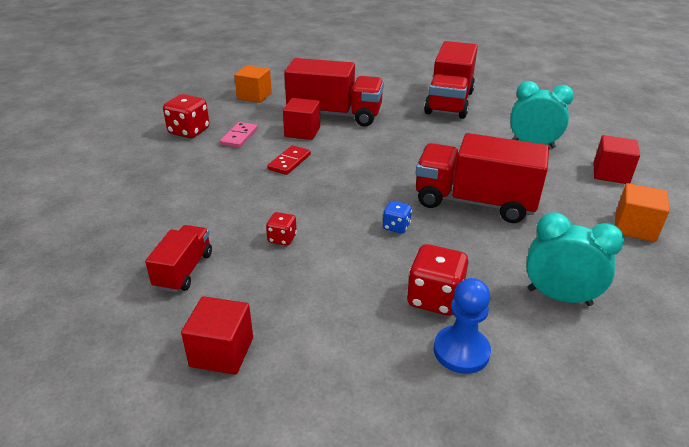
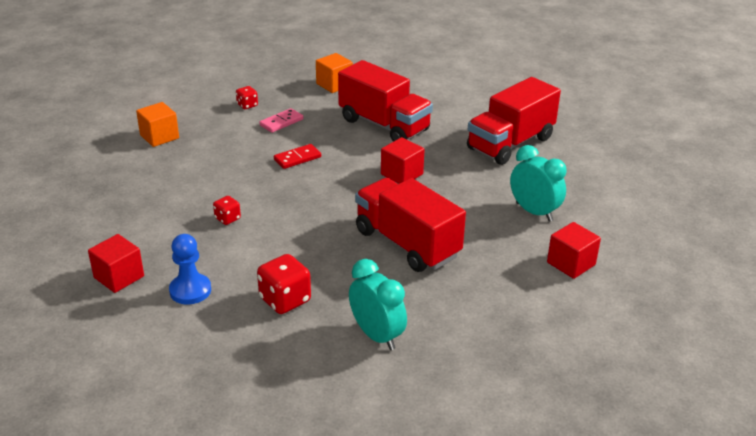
camera: 30 degrees right, 0 degrees up
red truck [145,225,212,293] -> none
red dice [163,94,210,138] -> red dice [236,86,258,109], size x0.56
red cube [283,98,320,140] -> red cube moved to [381,137,425,184]
blue dice [382,201,412,234] -> none
blue pawn [434,278,491,374] -> blue pawn moved to [169,234,211,305]
orange cube [615,183,669,242] -> orange cube moved to [136,102,179,147]

